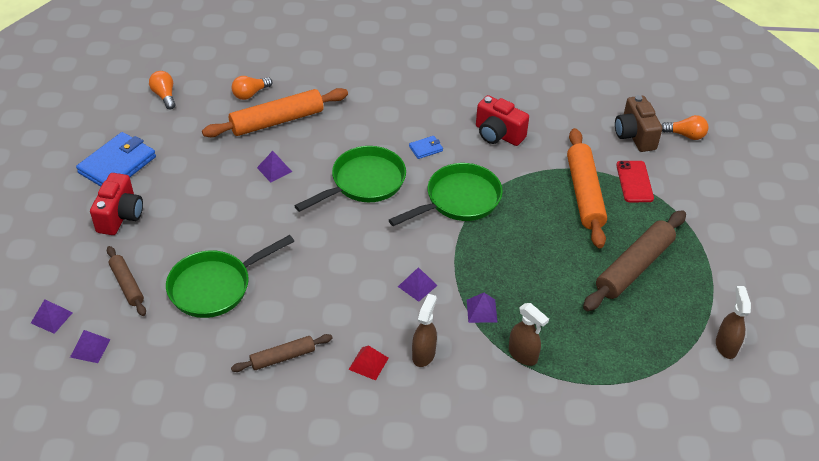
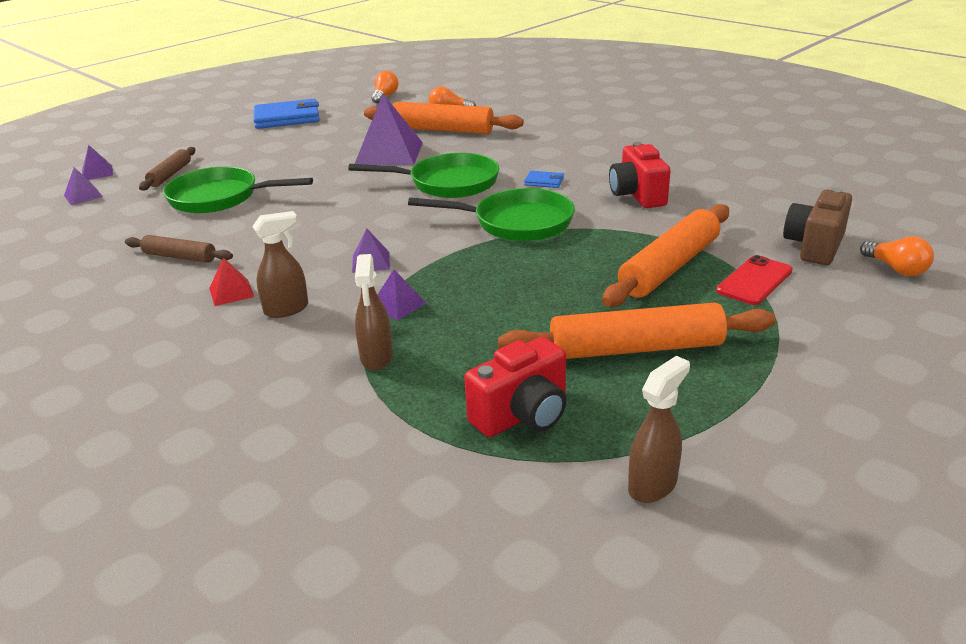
camera: 45 degrees right, 15 degrees down
red camera [90,173,143,235] -> red camera moved to [464,337,567,437]
purple pyramid [257,151,292,183] -> purple pyramid [355,94,423,165], size x2.08
brown rolling pin [583,210,686,311] -> orange rolling pin [498,302,776,359]

